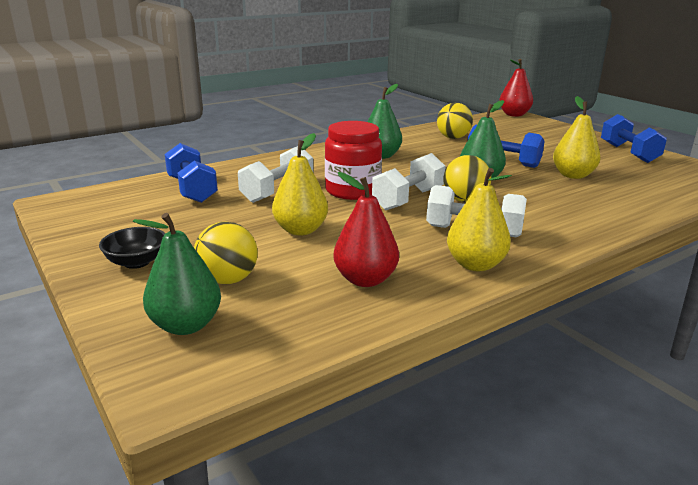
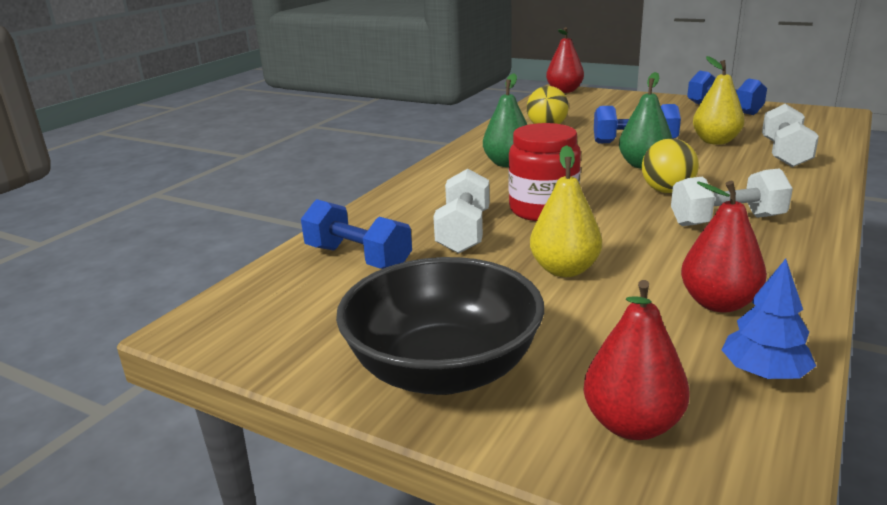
camera: 25 degrees left, 0 degrees up
black bowl [99,227,165,269] -> black bowl [336,257,544,395], size x2.19
green pear [133,213,221,335] -> red pear [583,280,690,440]
yellow ball [194,222,258,284] -> none
white dumbbell [372,153,446,210] -> white dumbbell moved to [762,104,819,167]
yellow pear [447,168,512,271] -> none
none -> blue tree [721,259,816,379]

